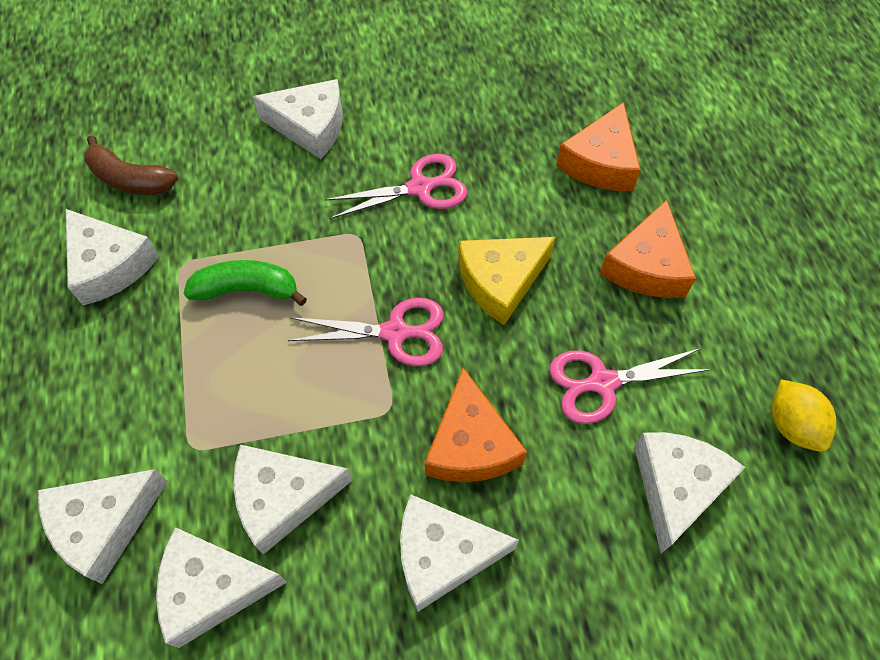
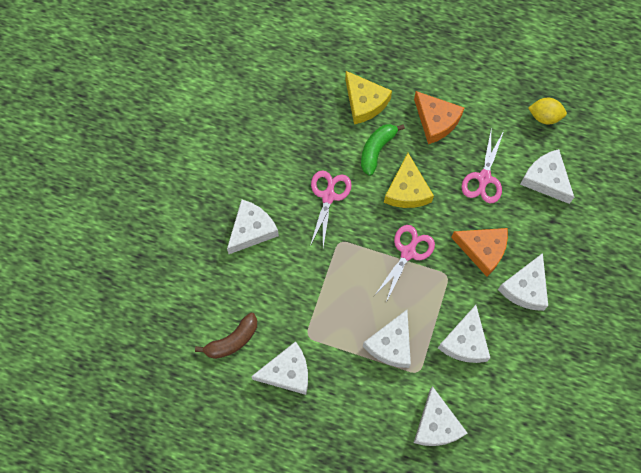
camera: 60 degrees left, 10 degrees up
white cheese [156,527,287,648] -> white cheese moved to [363,310,411,368]
green banana [184,260,307,306] -> green banana moved to [361,124,405,176]
orange cheese [556,102,641,191] -> yellow cheese [345,71,392,124]

